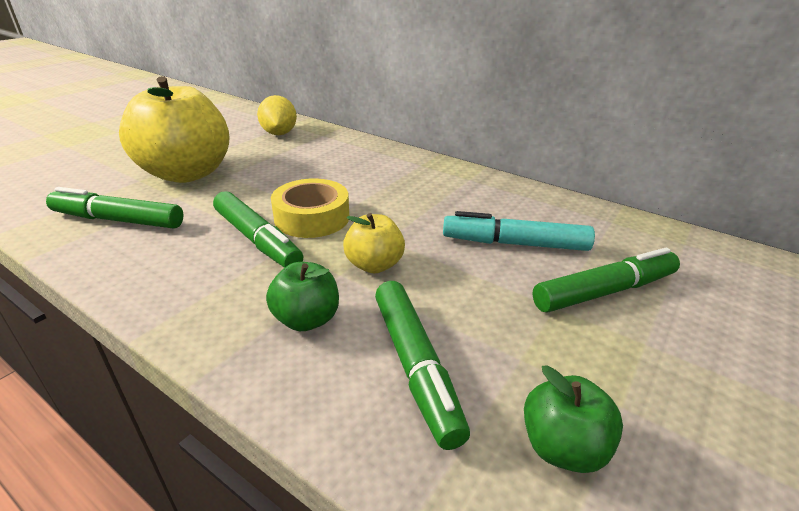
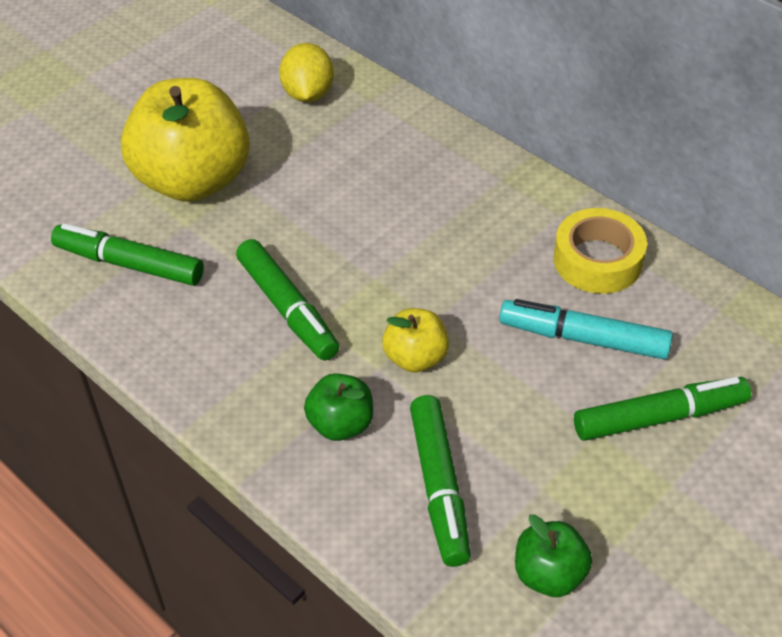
camera: 10 degrees right, 15 degrees up
yellow tape [271,179,349,238] -> yellow tape moved to [554,208,647,294]

